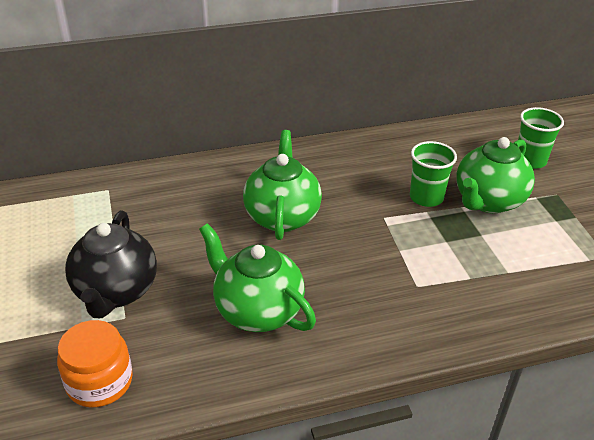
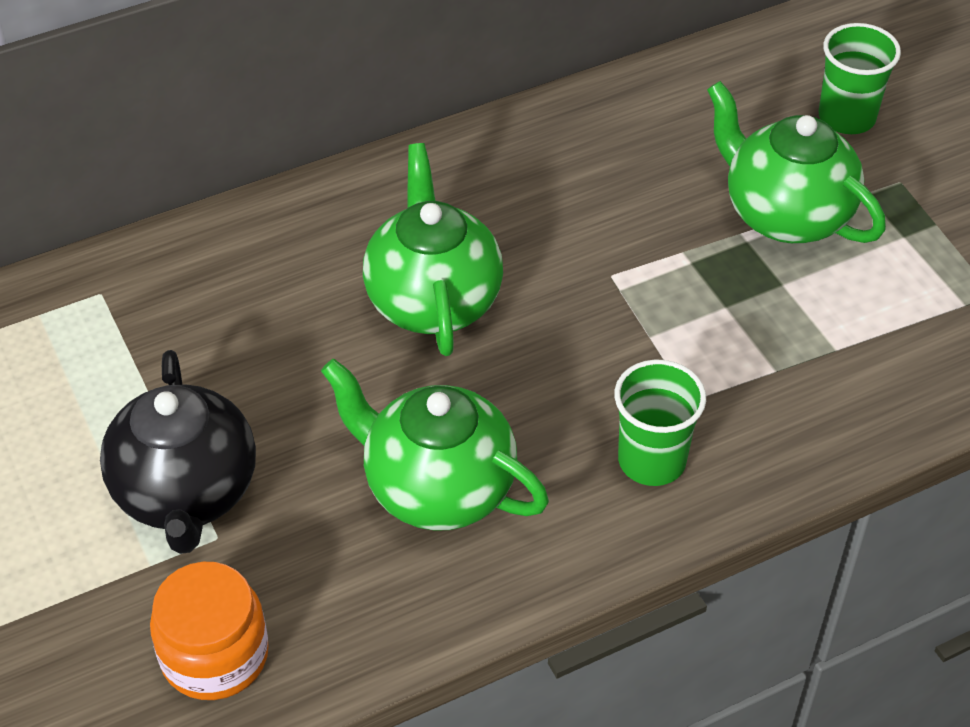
camera: 10 degrees left, 10 degrees up
green cup [410,141,457,207] -> green cup moved to [614,359,706,486]
green teapot [456,137,535,213] -> green teapot turned 105 degrees clockwise [707,81,886,243]

